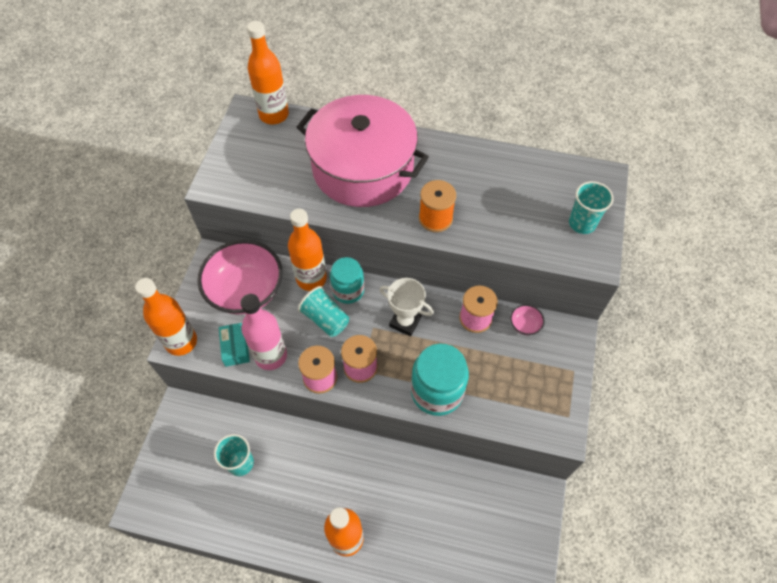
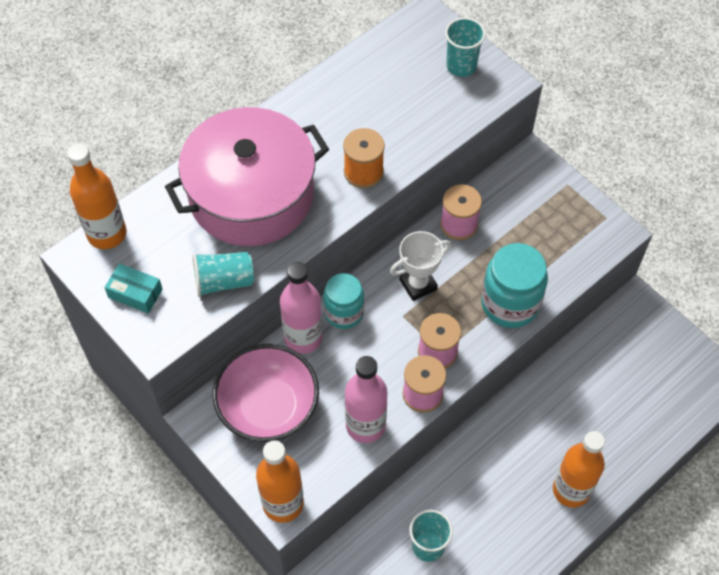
camera: 55 degrees left, 0 degrees up
turquoise box [219,323,250,367] -> turquoise box moved to [104,263,163,314]
orange bottle [288,209,327,291] -> pink bottle [280,262,323,354]
turquoise cup [298,286,349,337] -> turquoise cup moved to [193,252,254,297]
pink bowl [510,304,545,335] -> none

